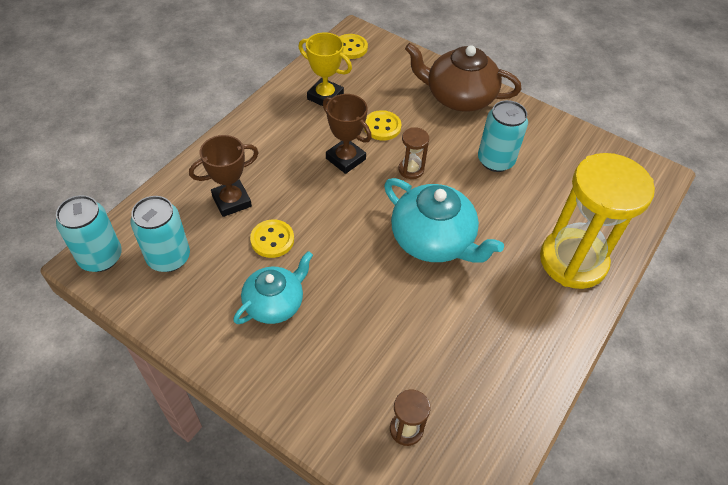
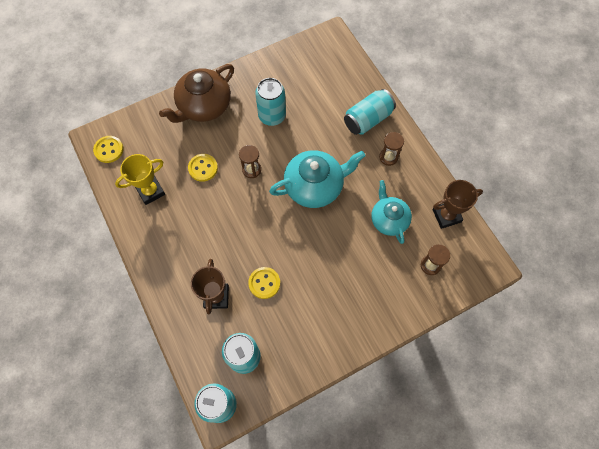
camera: 60 degrees left, 15 degrees up
turquoise teapot [233,251,313,324] -> turquoise teapot moved to [371,180,412,244]
brown trophy [323,94,372,174] -> brown trophy moved to [432,180,483,229]
yellow hourglass [540,153,655,289] -> turquoise can [344,89,396,135]
none -> brown hourglass [379,132,404,166]

